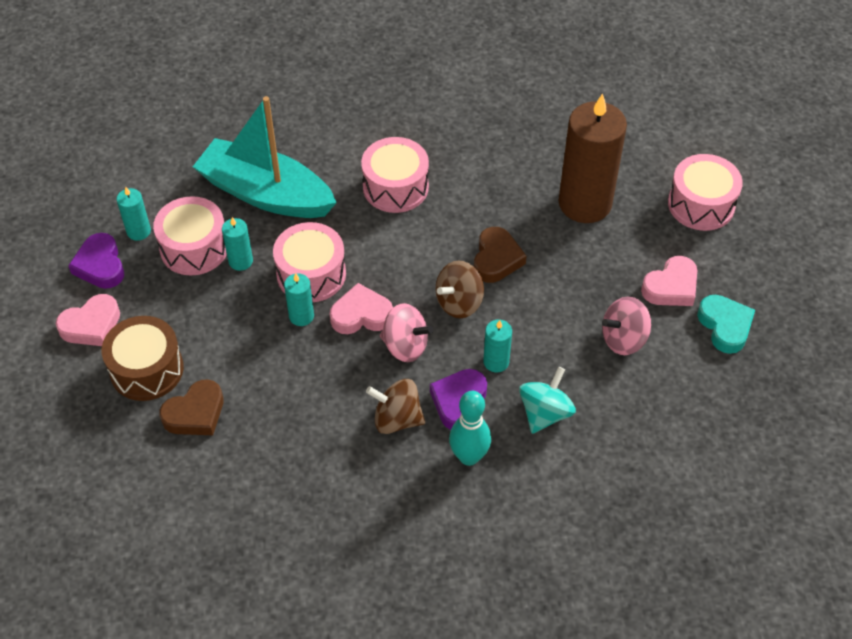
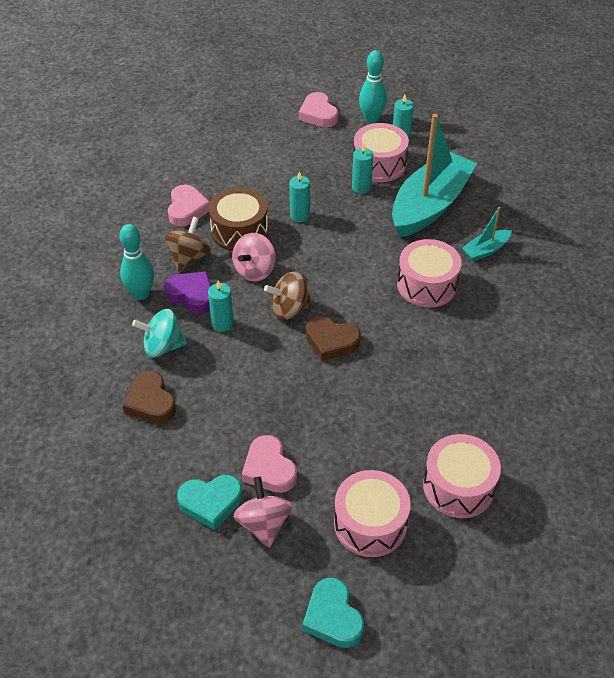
camera: 100 degrees right, 5 degrees down
purple heart [68,233,124,289] -> turquoise bowling pin [359,50,387,124]
brown drum [102,316,184,401] -> brown drum moved to [209,188,268,251]
brown heart [159,379,223,435] -> brown heart moved to [122,371,176,423]
pink drum [273,222,346,302] -> pink drum moved to [423,434,501,518]
pink heart [330,283,393,334] -> pink heart moved to [168,184,210,227]
brown spinning top [435,260,484,318] -> brown spinning top turned 75 degrees counterclockwise [264,271,312,320]
turquoise spinning top [519,367,576,434] -> turquoise spinning top turned 135 degrees clockwise [132,309,187,358]
brown candle [559,93,627,223] -> none
pink spinning top [602,297,651,355] -> pink spinning top moved to [233,476,293,548]
none -> turquoise heart [303,578,364,648]
none -> turquoise boat [462,207,512,261]

